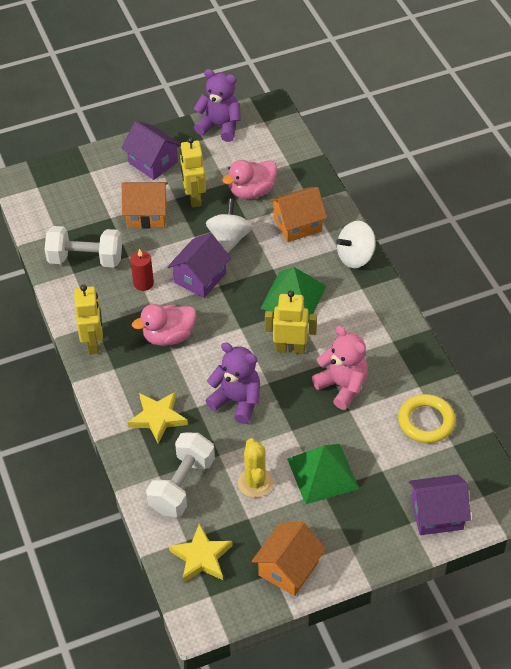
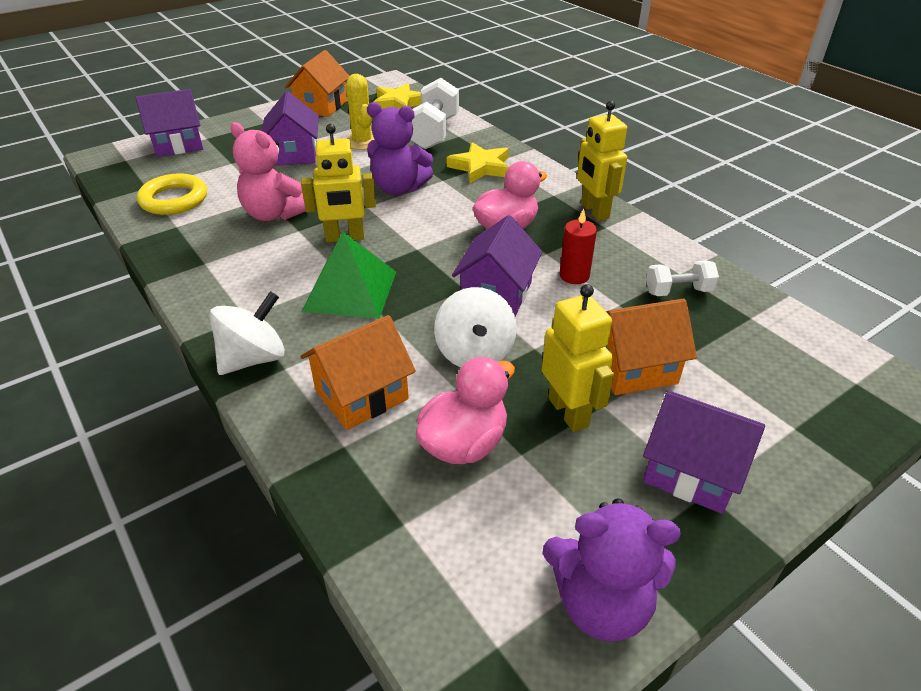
camera: 165 degrees right, 10 degrees down
white dumbbell [45,226,122,267] -> white dumbbell [646,260,719,296], size x0.57
green pyramid [287,444,359,505] -> purple house [262,91,319,166]

